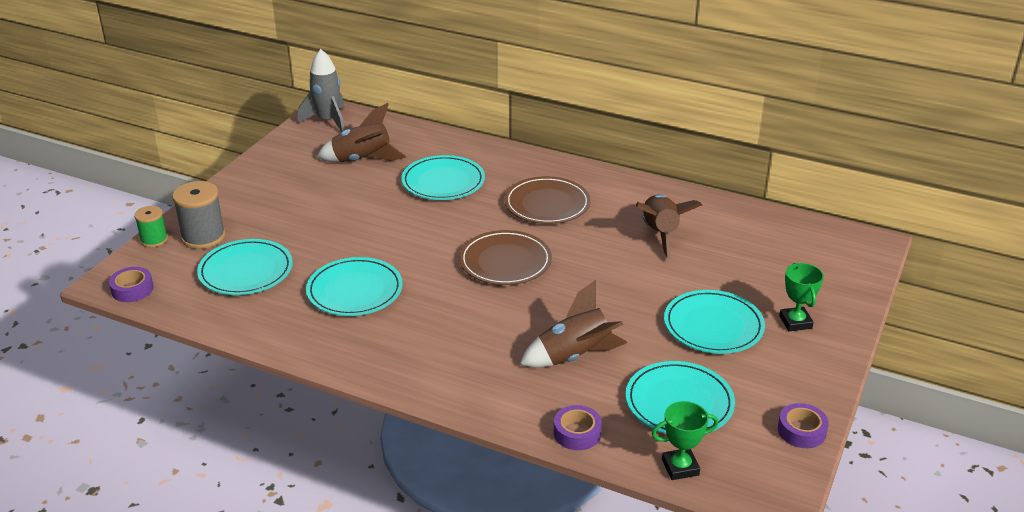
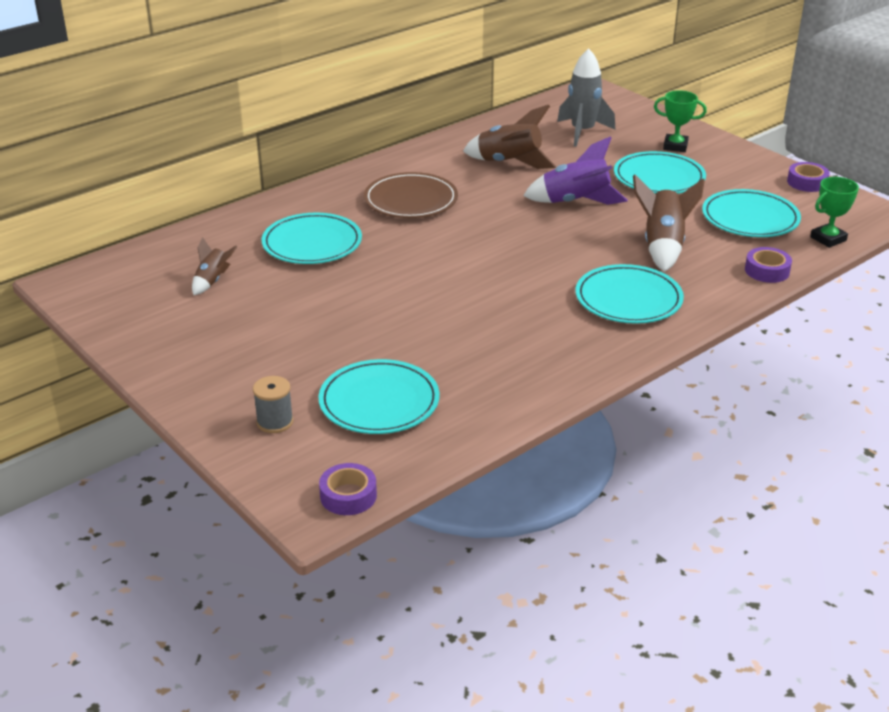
camera: 65 degrees left, 0 degrees up
green spool [134,206,168,248] -> none
grey spool [172,181,226,249] -> grey spool [253,376,293,433], size x0.61
grey rocket [297,49,345,132] -> grey rocket moved to [557,48,615,147]
turquoise plate [306,257,403,316] -> turquoise plate moved to [575,264,684,324]
brown rocket [317,103,406,162] -> brown rocket [192,237,238,295], size x0.56
brown plate [459,230,552,285] -> none
green trophy [652,401,718,480] -> green trophy turned 45 degrees clockwise [810,177,859,248]
none -> purple rocket [523,136,628,205]

